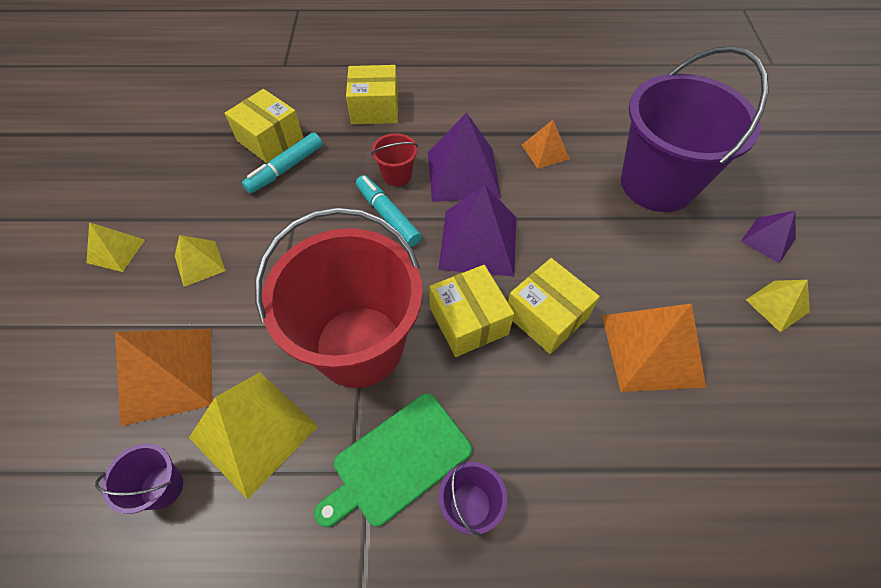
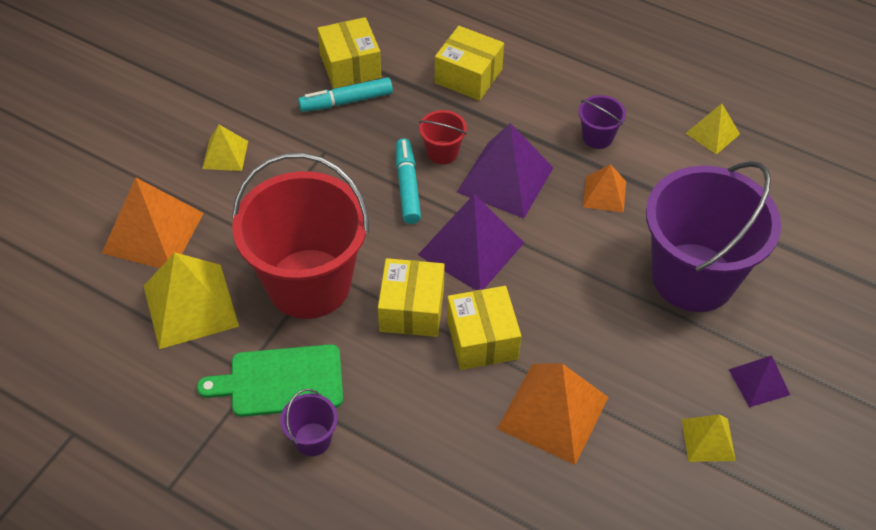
camera: 30 degrees right, 5 degrees down
yellow pyramid [86,222,145,272] -> yellow pyramid moved to [685,103,740,154]
purple bucket [95,444,183,514] -> purple bucket moved to [579,95,626,149]

